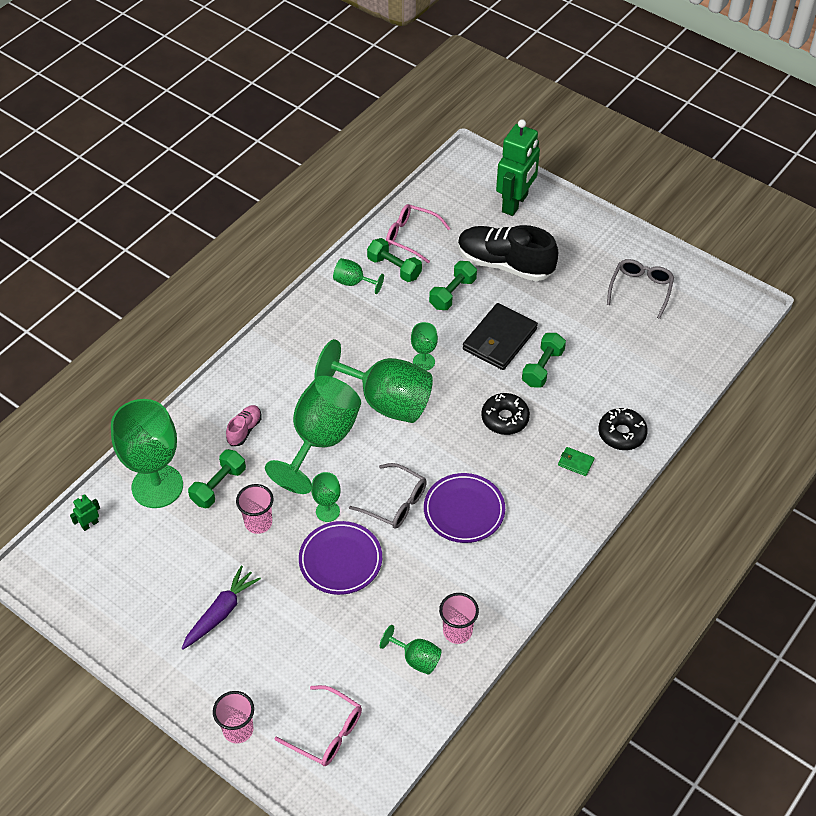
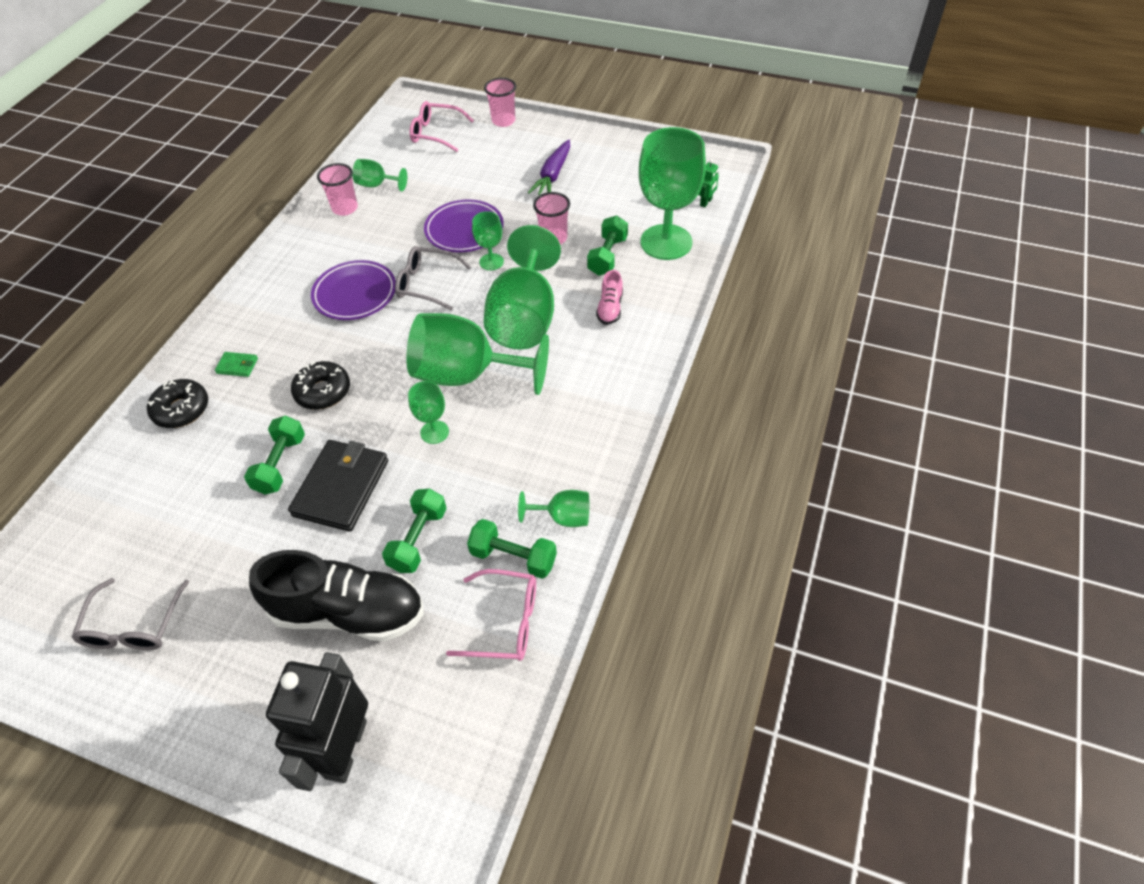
camera: 165 degrees right, 0 degrees up
green robot [496,119,540,216] -> black robot [266,652,368,791]

